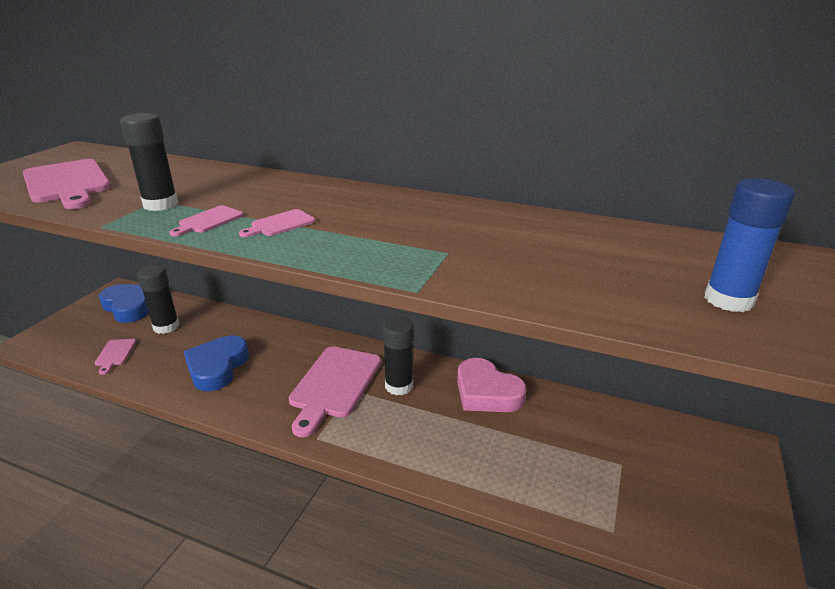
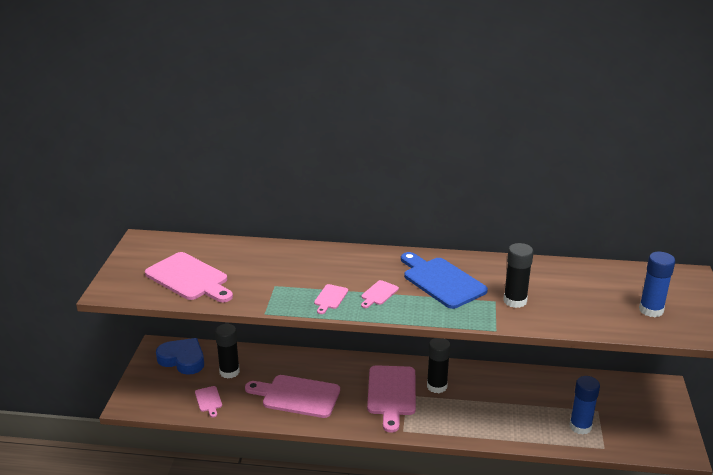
camera: 15 degrees left, 0 degrees up
black glue stick [120,113,178,211] -> black glue stick moved to [503,243,534,308]
blue heart [183,336,249,391] -> pink cutting board [245,375,340,418]
pink heart [457,358,527,412] -> none
none -> blue cutting board [401,252,488,309]
none -> blue glue stick [570,376,600,435]

